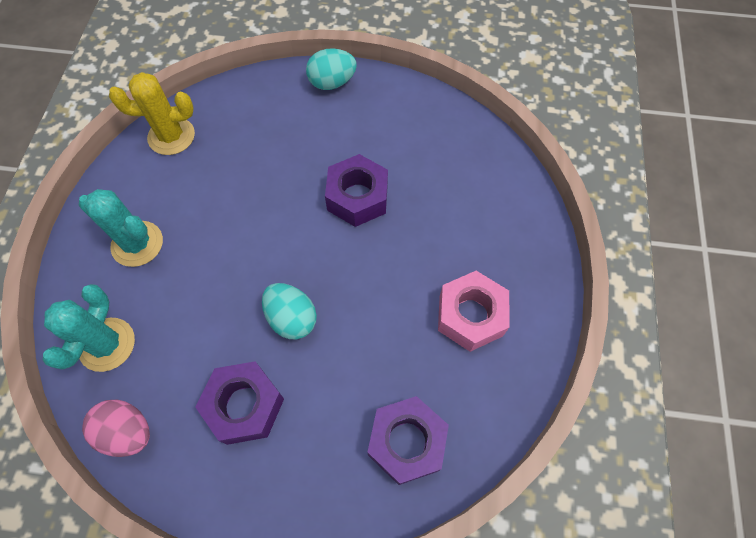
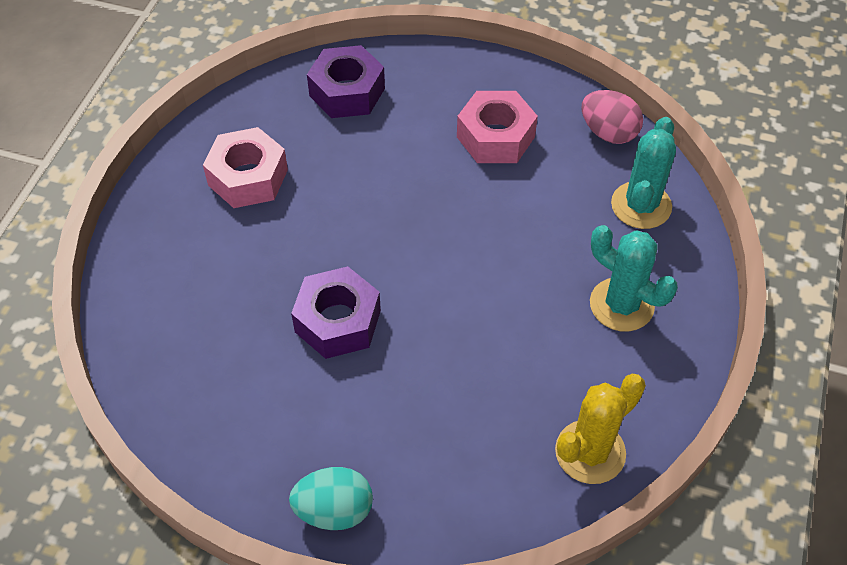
camera: 170 degrees left, 10 degrees down
yellow cactus [109,72,195,155] -> yellow cactus turned 45 degrees counterclockwise [555,374,646,484]
purple nut [195,362,284,445] -> pink nut [457,91,538,163]
turquoise egg [262,283,317,339] -> none

